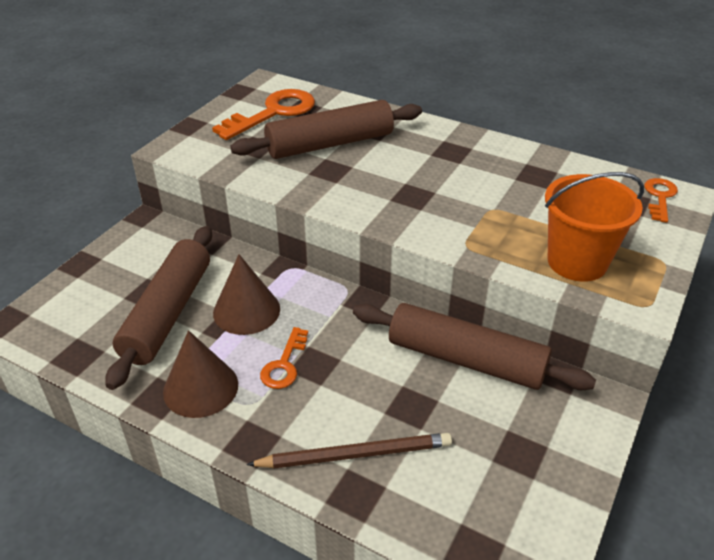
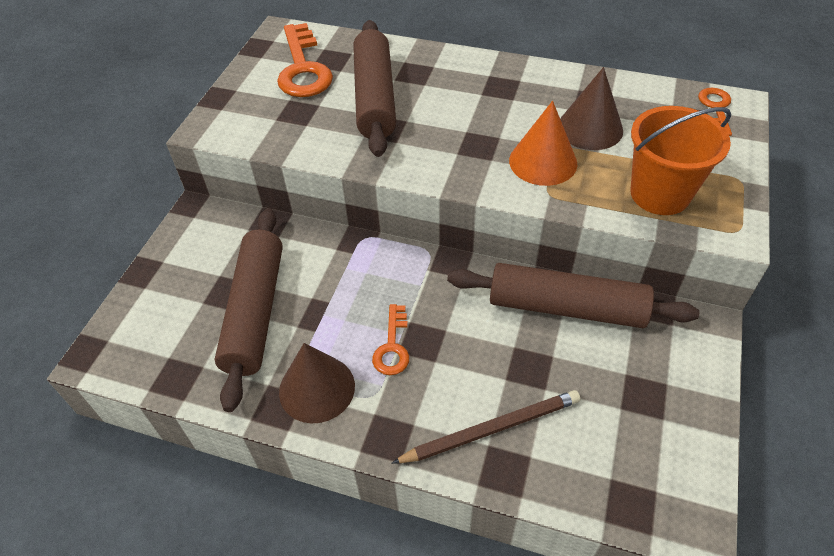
camera: 10 degrees left, 10 degrees up
orange key [212,89,315,140] -> orange key turned 135 degrees clockwise [277,23,333,97]
brown cone [213,254,280,335] -> brown cone moved to [560,67,623,150]
brown rolling pin [230,100,422,159] -> brown rolling pin turned 60 degrees counterclockwise [353,20,396,157]
none -> orange cone [509,101,577,186]

